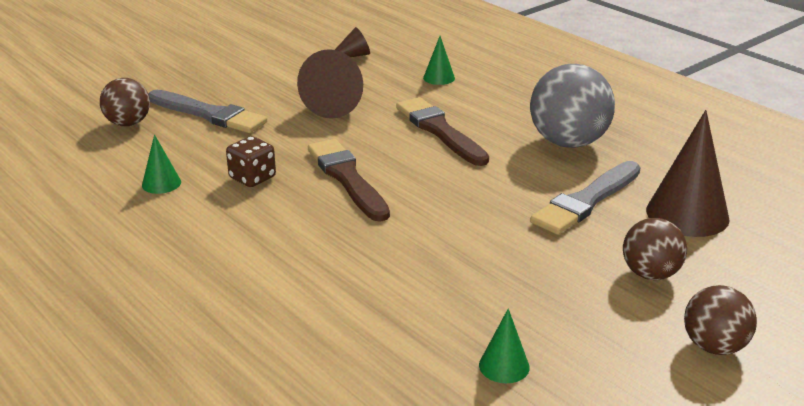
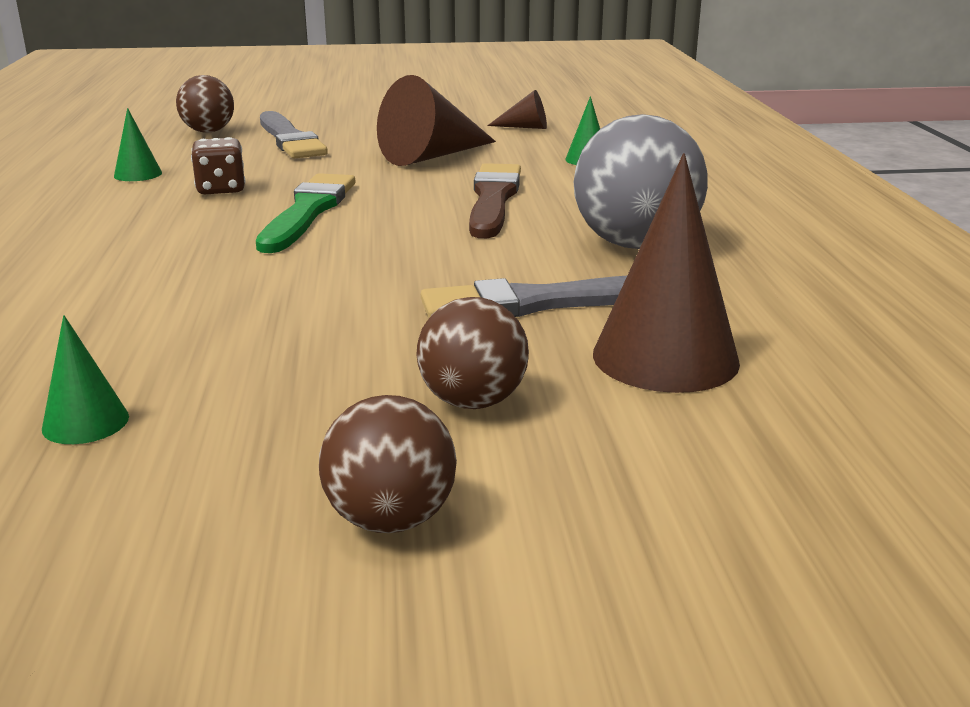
camera: 35 degrees right, 5 degrees down
brown brush [308,139,390,222] -> green brush [256,173,355,253]

